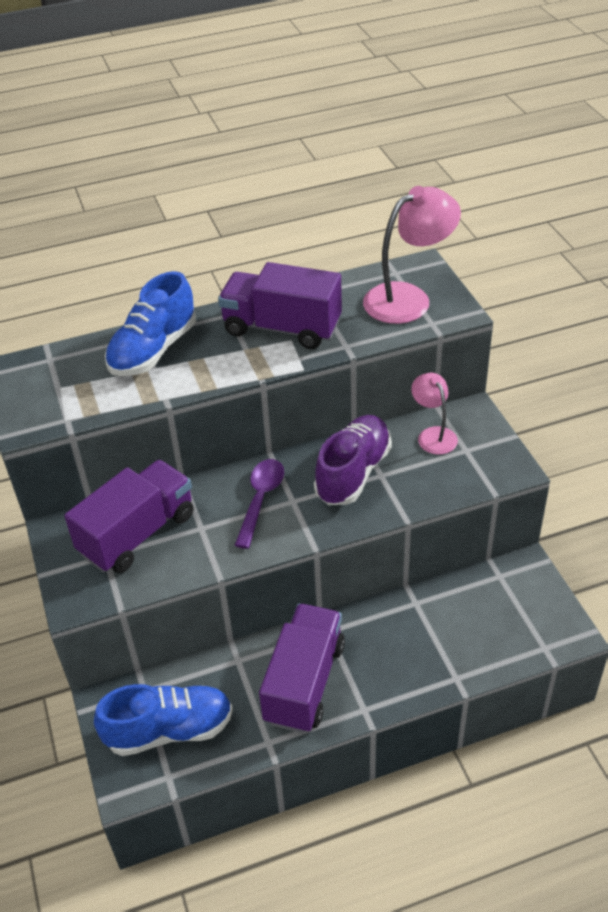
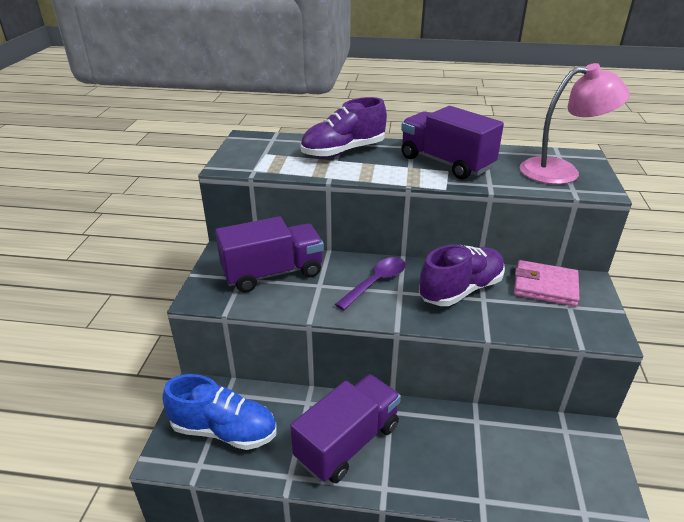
camera: 25 degrees right, 10 degrees down
blue shoe [105,271,196,376] -> purple shoe [300,97,387,158]
pink lamp [411,373,458,455] -> pink wallet [514,260,579,307]

